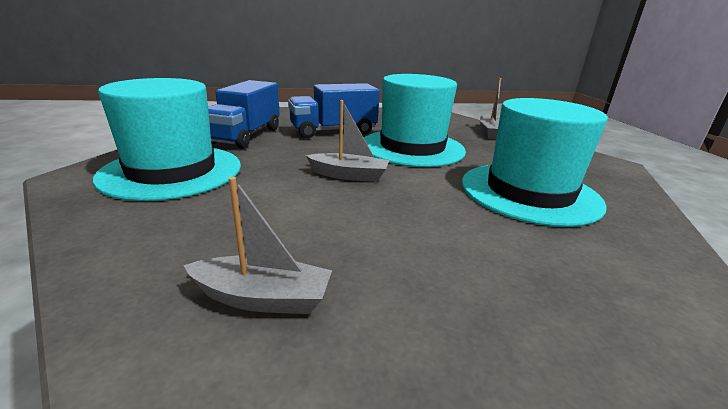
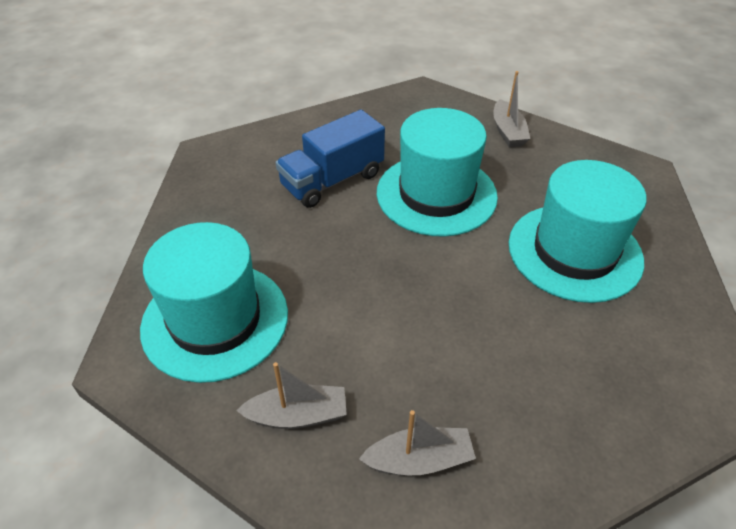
camera: 15 degrees left, 20 degrees up
blue truck [208,80,280,149] -> none
grey boat [306,100,389,182] -> grey boat moved to [236,362,347,429]

